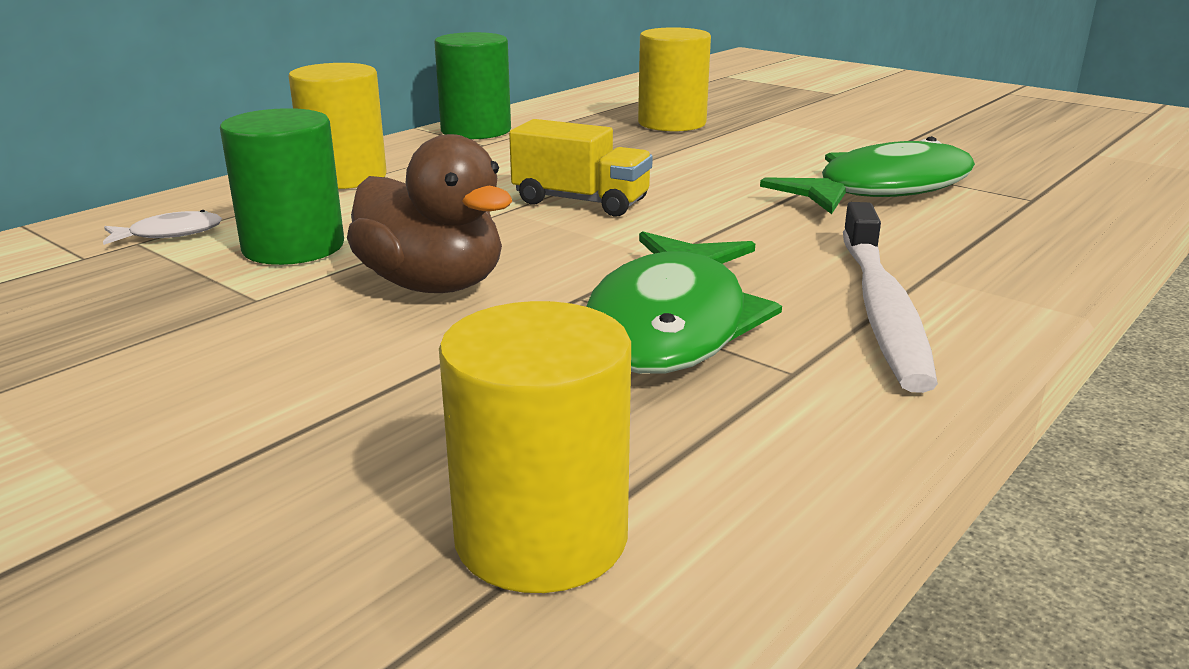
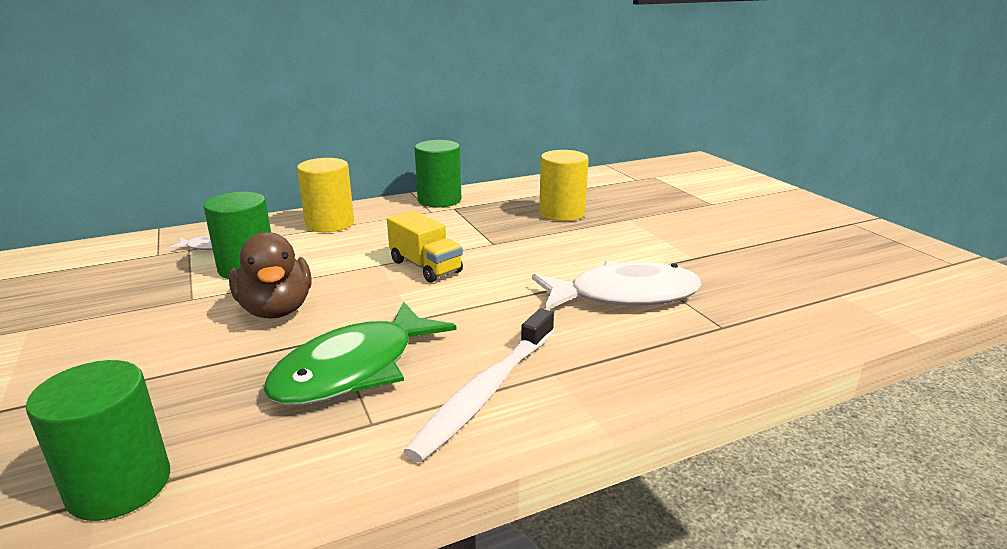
camera: 25 degrees right, 0 degrees up
yellow cylinder [439,301,631,593] -> green cylinder [26,360,170,521]
green fish [760,136,975,214] -> white fish [532,261,702,310]

